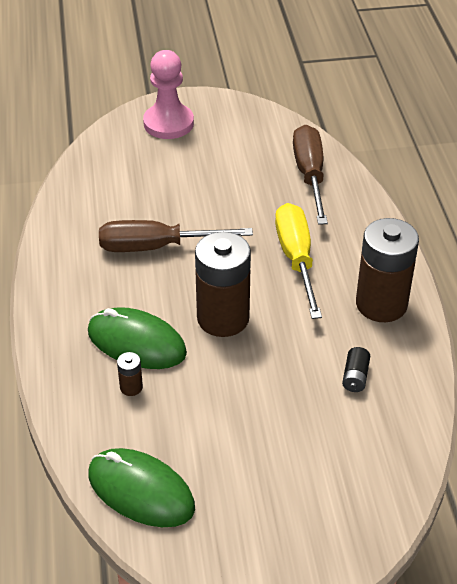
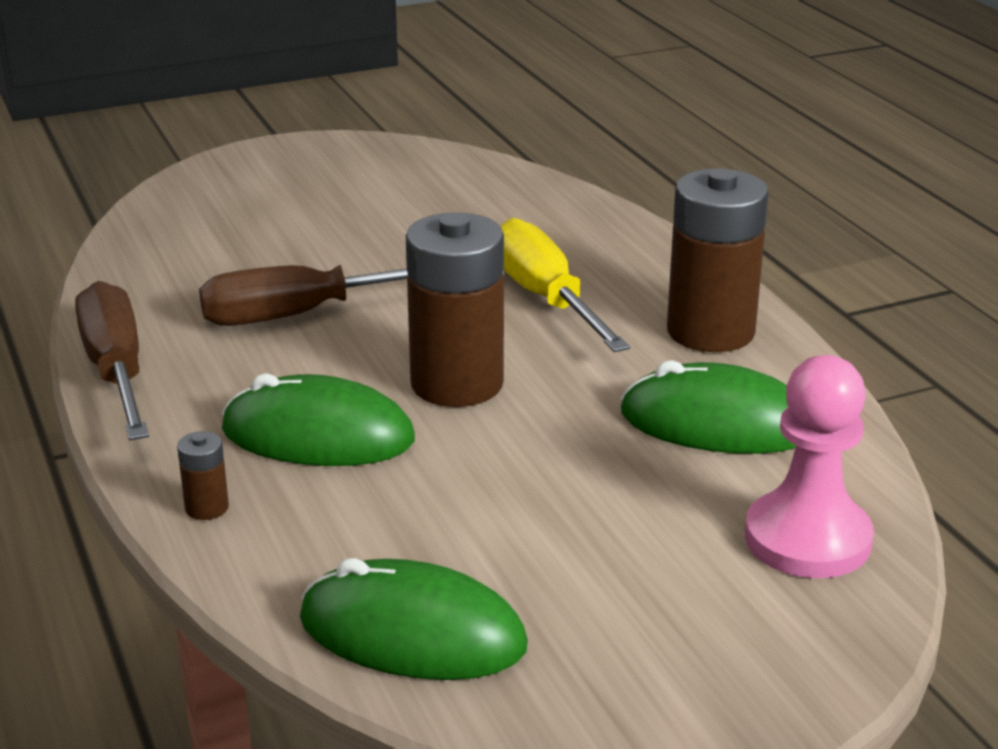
camera: 15 degrees left, 15 degrees down
brown battery [117,352,143,396] -> brown battery moved to [177,431,229,520]
pink pawn [143,50,194,139] -> pink pawn moved to [745,355,874,578]
brown screwdriver [293,125,328,225] -> brown screwdriver moved to [75,281,149,440]
black battery [342,347,370,392] -> green mouse [620,360,796,454]

